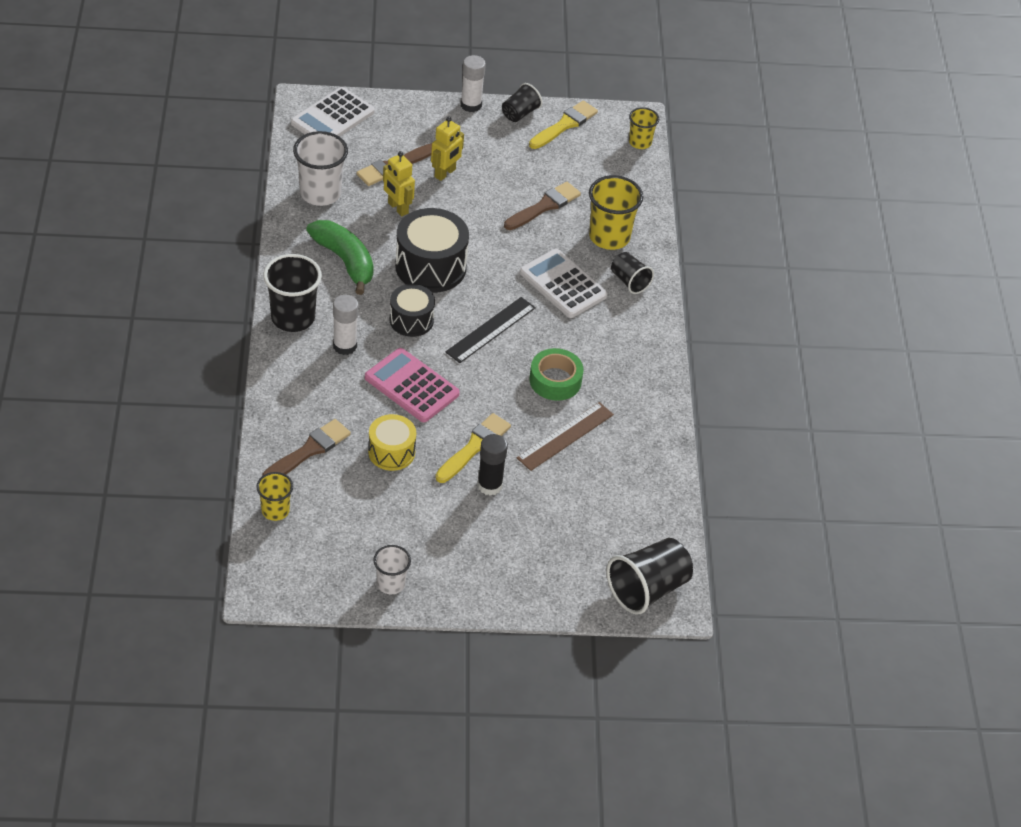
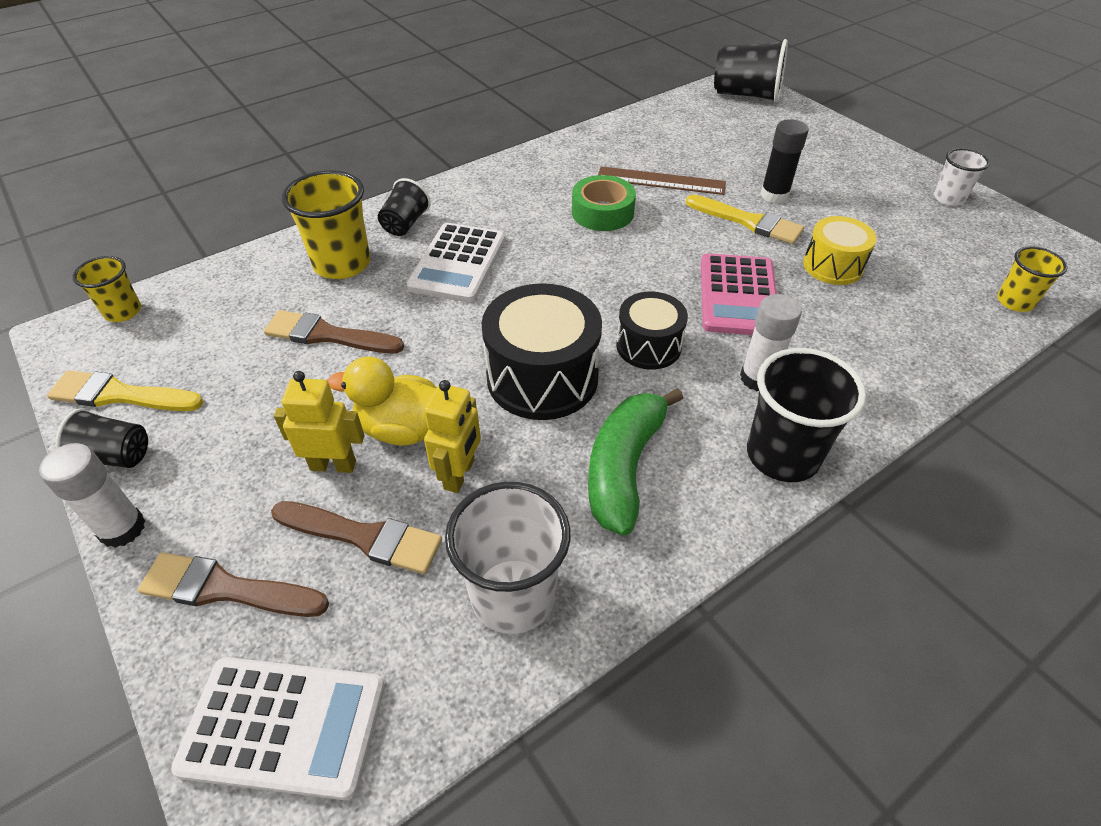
camera: 120 degrees left, 0 degrees up
brown brush [262,419,351,476] -> brown brush moved to [138,552,329,617]
yellow brush [435,413,511,483] -> yellow brush turned 150 degrees counterclockwise [686,195,804,244]
black ruler [446,297,536,363] -> none
none -> yellow duck [327,357,436,446]

